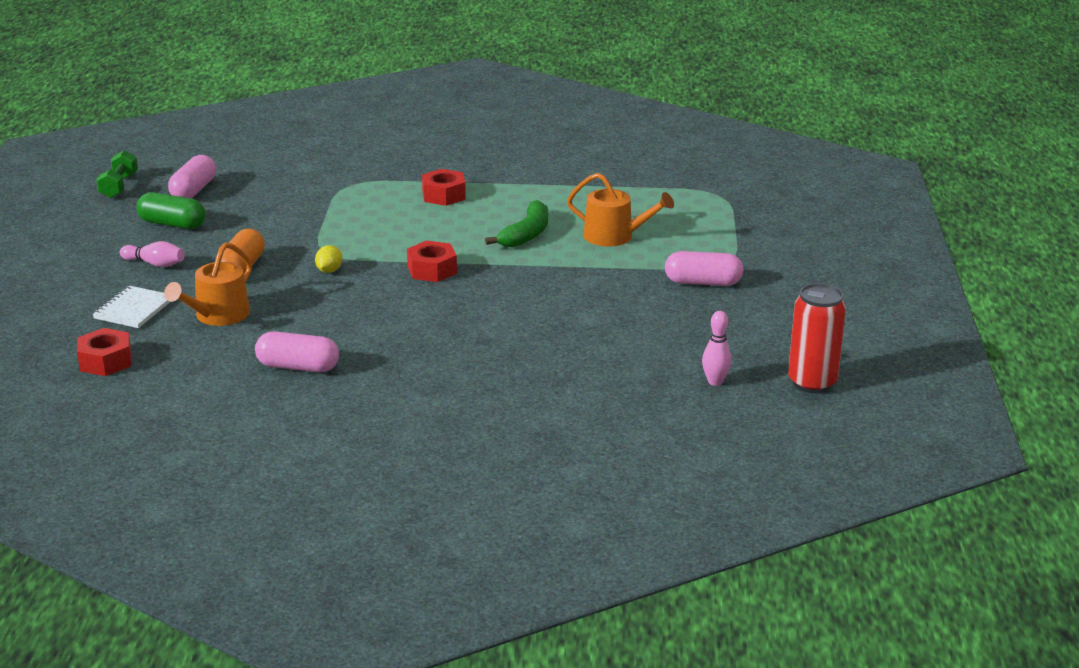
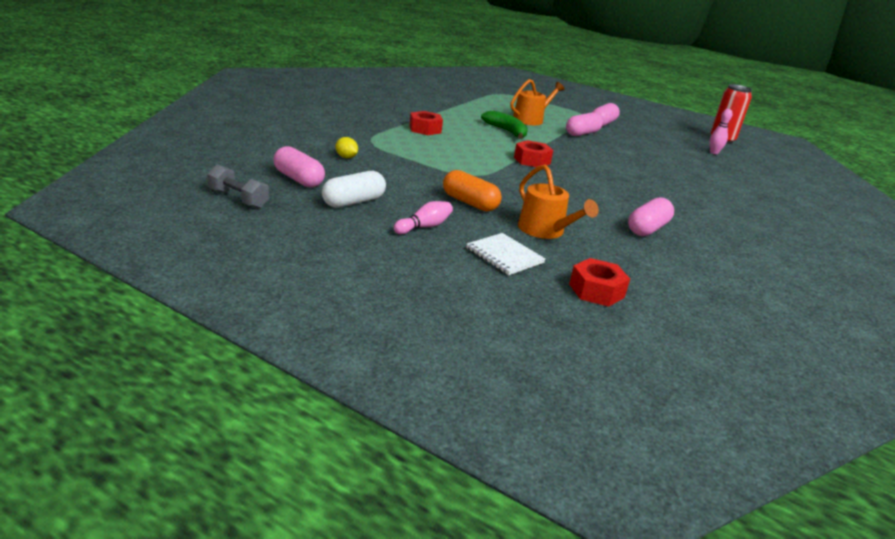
camera: 65 degrees left, 0 degrees up
green dumbbell [96,150,138,198] -> grey dumbbell [207,165,269,208]
green capsule [136,192,205,229] -> white capsule [322,171,386,208]
yellow lemon [315,245,343,273] -> yellow lemon moved to [336,137,358,158]
none -> pink capsule [566,112,603,136]

